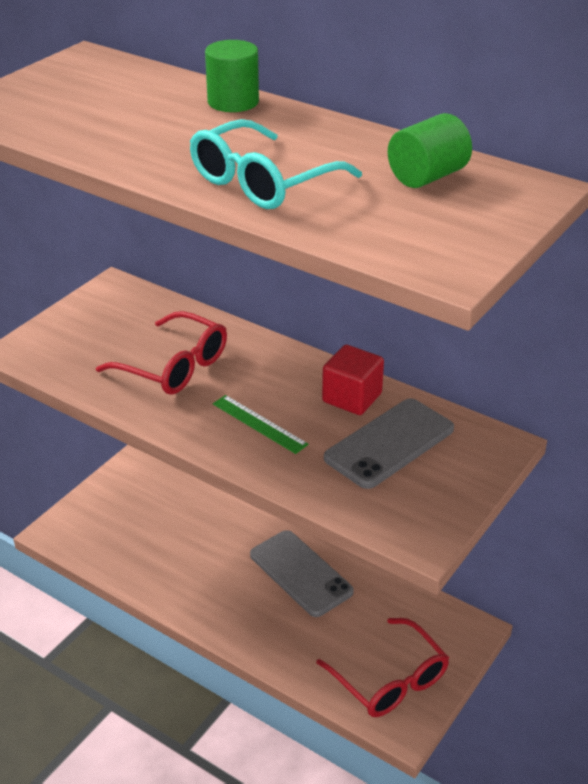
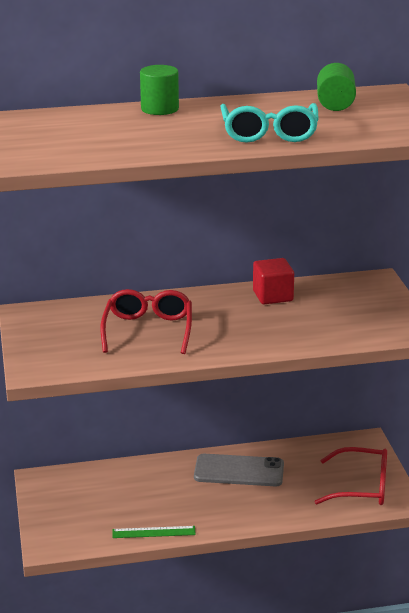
camera: 45 degrees left, 10 degrees down
red glasses [96,311,227,395] -> red glasses turned 75 degrees counterclockwise [100,289,192,354]
green ruler [213,395,309,454] -> green ruler moved to [112,526,196,538]
grey phone [324,398,454,489] -> none

